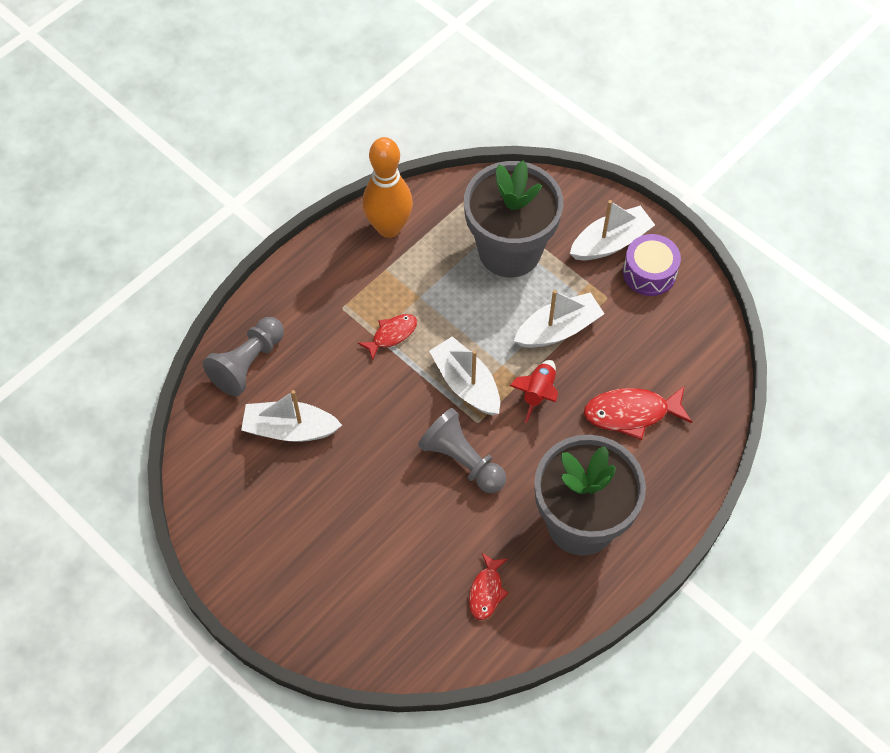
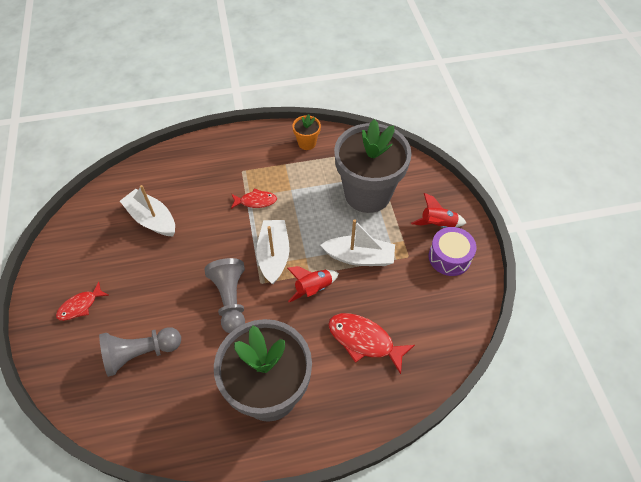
camera: 35 degrees right, 5 degrees down
grey pawn [203,317,284,396] -> grey pawn moved to [99,327,181,377]
orange bowling pin [363,137,413,238] -> orange flower pot [292,114,321,150]
red fish [469,553,508,620] -> red fish moved to [56,282,108,321]
white boat [570,200,655,260] -> red rocket [411,193,466,228]

